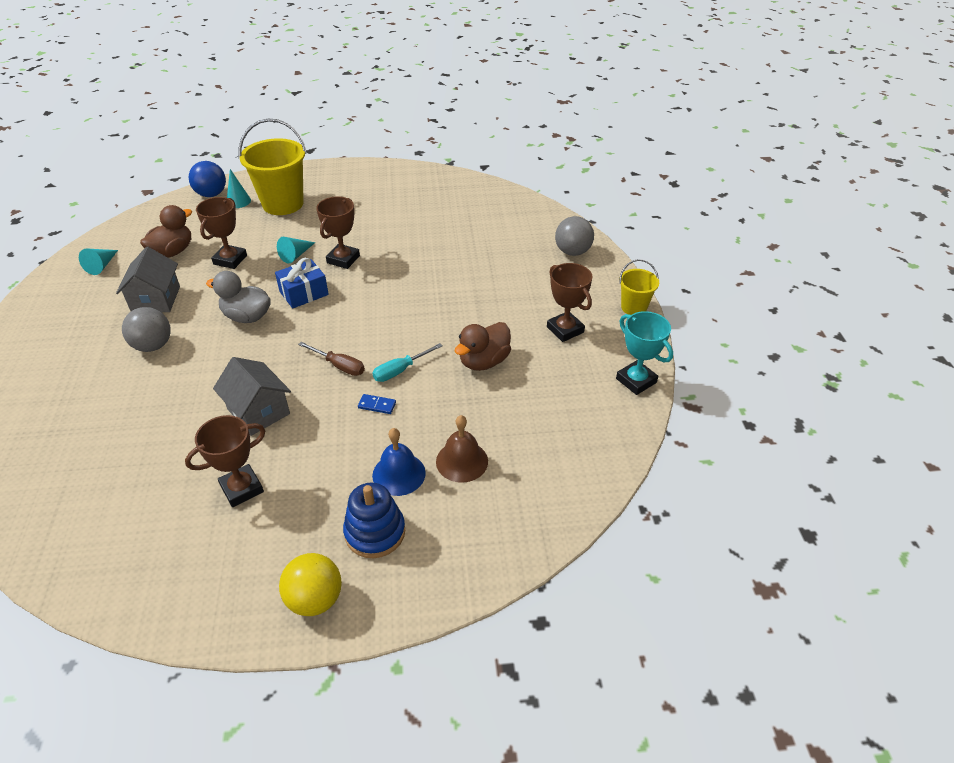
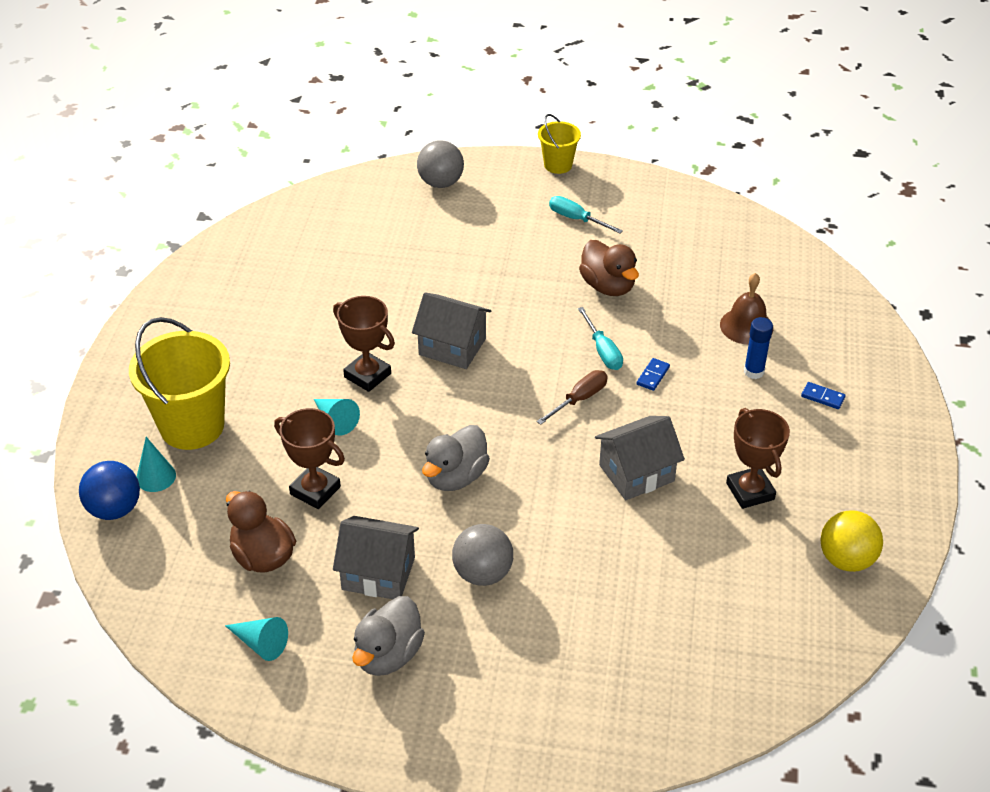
camera: 75 degrees left, 0 degrees up
blue gift [275,258,329,309] -> none
yellow ball [279,553,342,616] -> yellow ball moved to [820,510,883,572]
blue stacking toy [343,483,405,558] -> blue domino [801,382,846,409]
blue bell [372,428,426,496] -> blue glue stick [744,317,773,379]
brown trophy [547,263,593,342] -> turquoise screwdriver [549,196,623,233]
turquoise trophy [616,311,673,395] -> none
none -> grey duck [352,596,425,676]
none -> grey house [412,292,491,369]

